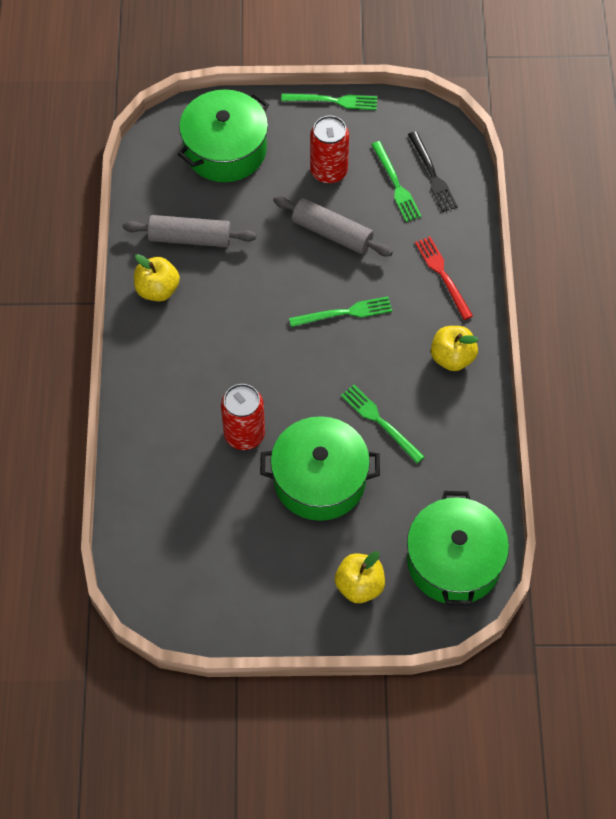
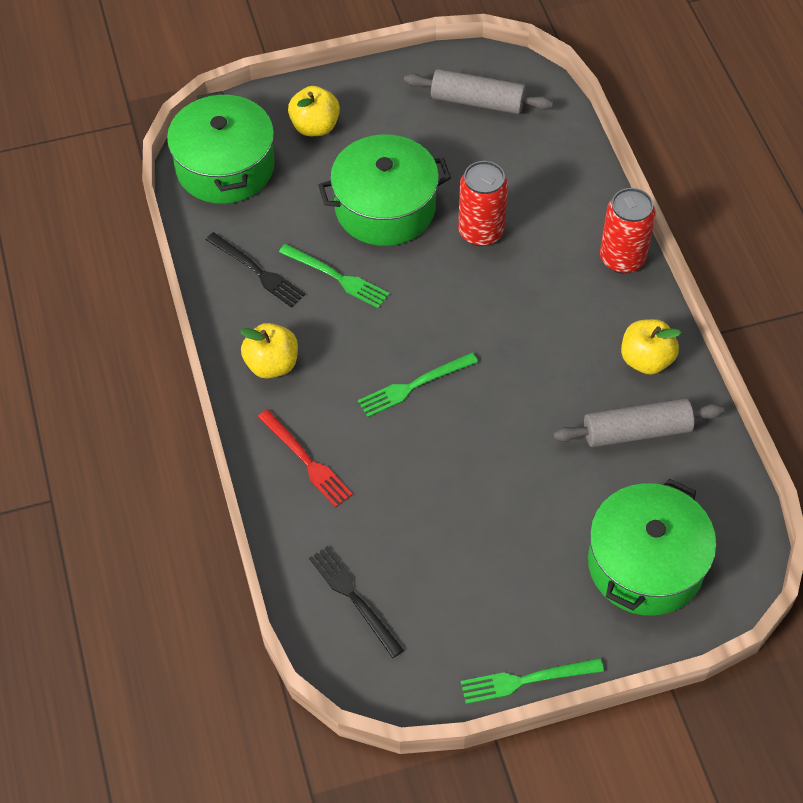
camera: 165 degrees right, 5 degrees down
grey rolling pin [273,196,393,256] -> grey rolling pin moved to [404,69,553,114]
red can [310,116,349,184] -> red can moved to [600,188,656,273]
green fork [371,141,422,222] -> none
none -> black fork [206,232,305,307]

